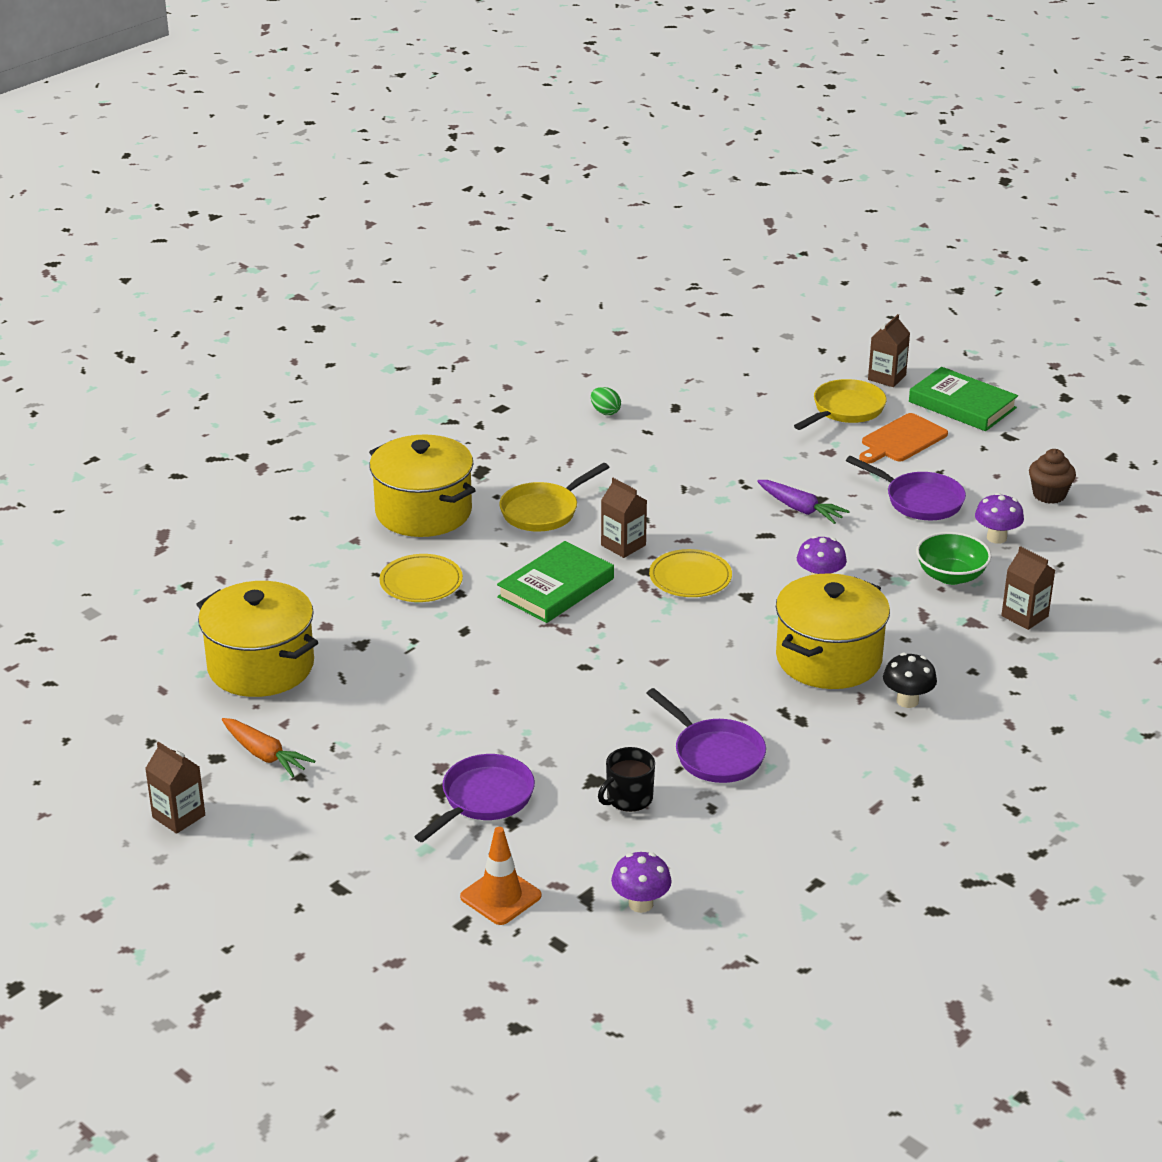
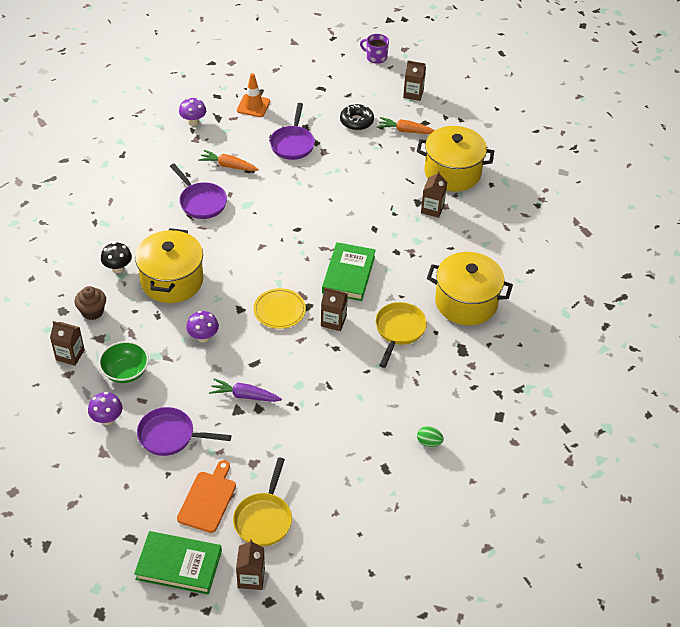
camera: 150 degrees right, 15 degrees up
yellow plate [379,554,463,602] -> none
black mug [598,747,655,812] -> orange carrot [198,150,259,171]
purple pan [646,688,766,783] -> purple pan turned 150 degrees counterclockwise [170,164,227,219]
brown cupcake [1029,449,1076,504] -> brown cupcake moved to [75,286,106,320]
none -> black donut [340,104,374,130]
none -> purple mug [360,34,389,64]
none -> brown carton [421,171,447,218]

